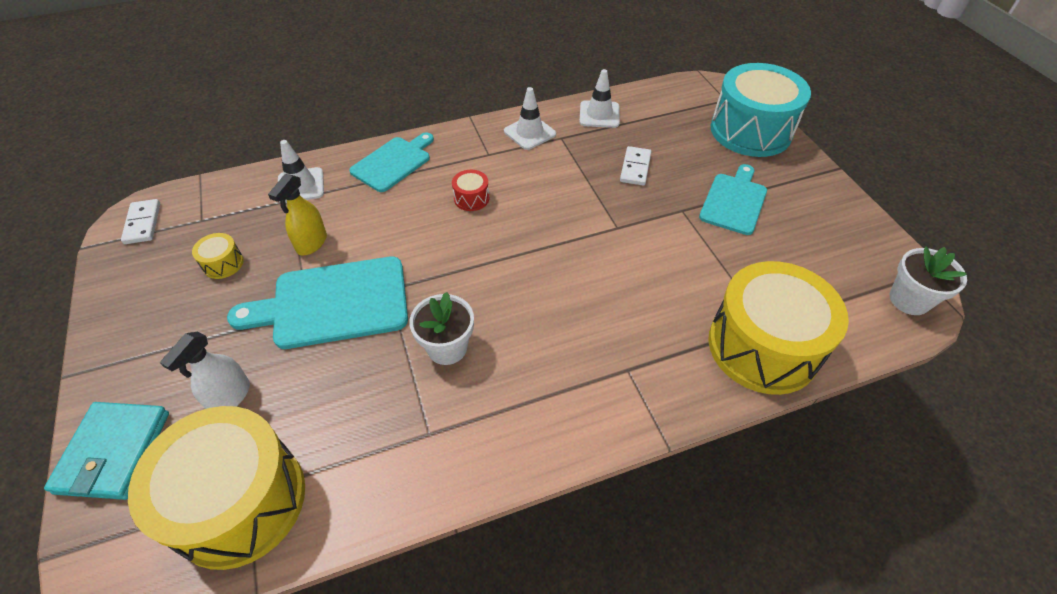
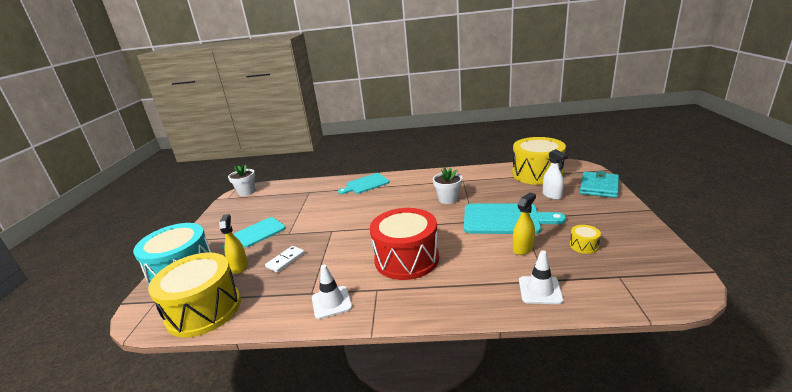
camera: 155 degrees left, 25 degrees down
white domino [121,199,160,244] -> none
white spray bottle [160,332,250,409] -> white spray bottle turned 105 degrees clockwise [543,149,568,200]
turquoise cutting board [349,133,434,192] -> turquoise cutting board moved to [338,173,390,194]
red drum [452,170,489,211] -> red drum [370,208,439,280], size x2.50
white traffic cone [579,69,620,128] -> none
yellow drum [708,261,849,395] -> yellow drum moved to [148,252,241,338]
none -> yellow spray bottle [219,214,248,274]

